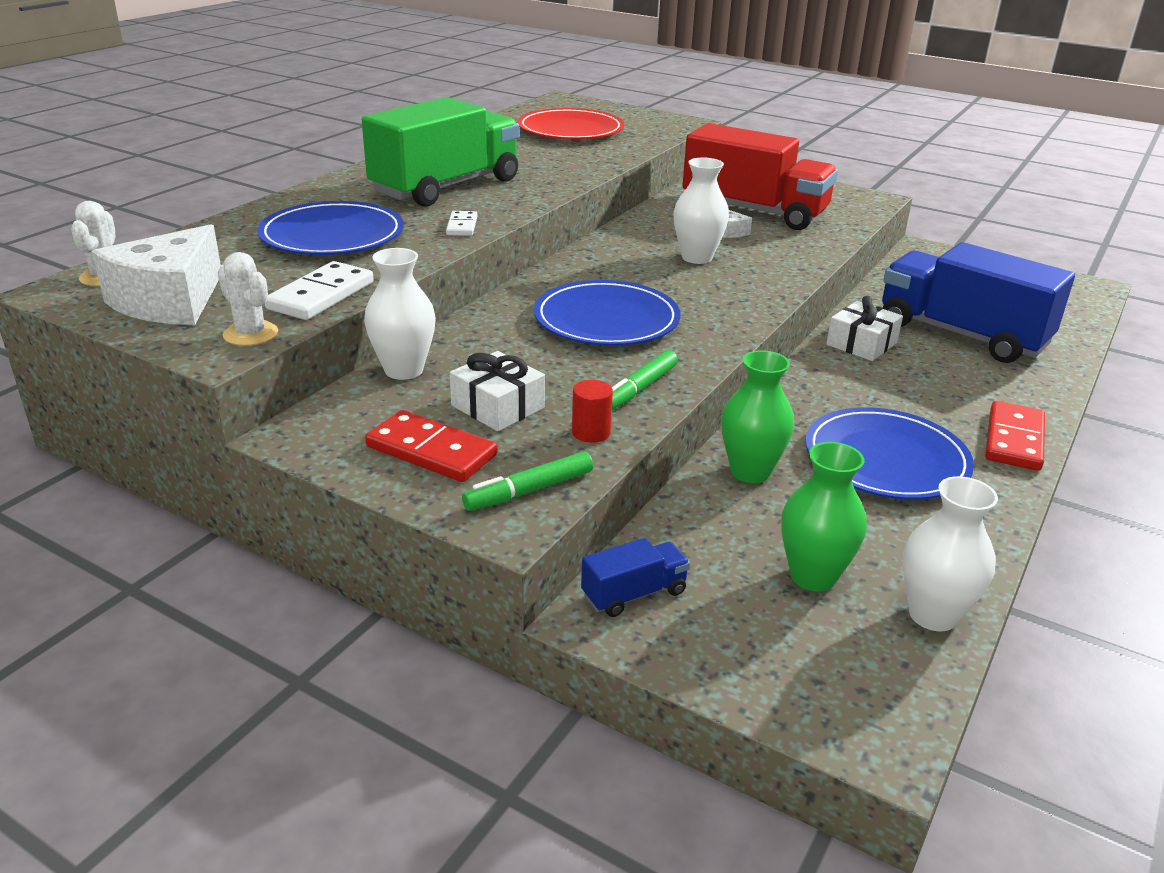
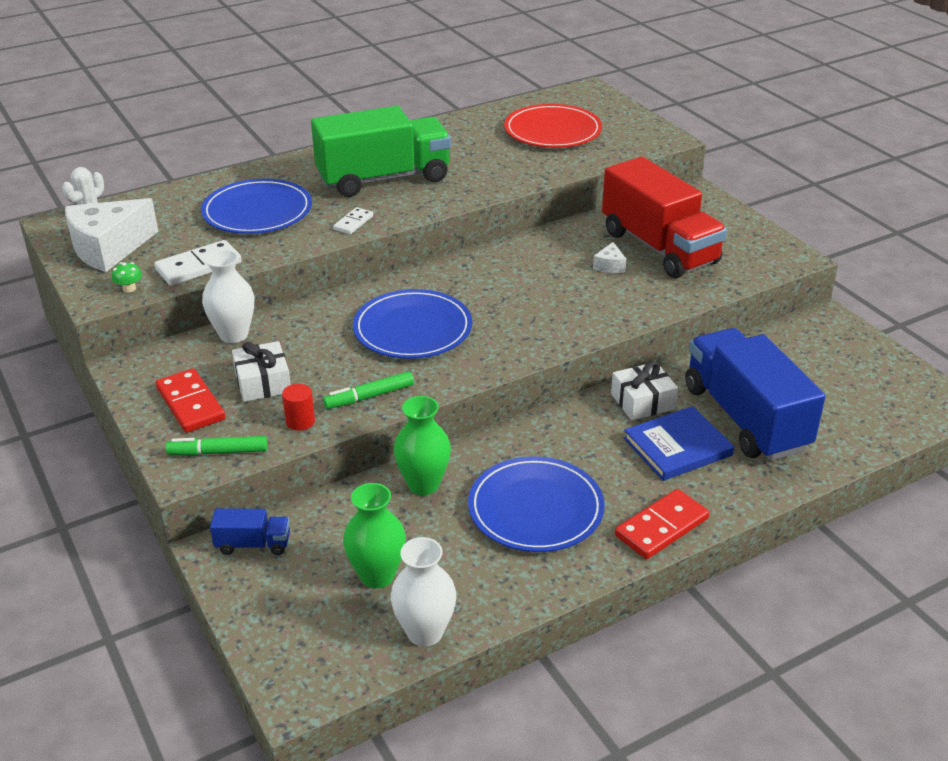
camera: 30 degrees right, 5 degrees up
white cactus [218,252,278,346] -> green mushroom [112,262,142,292]
white vase [673,158,729,264] -> none
none -> blue book [624,406,734,481]

